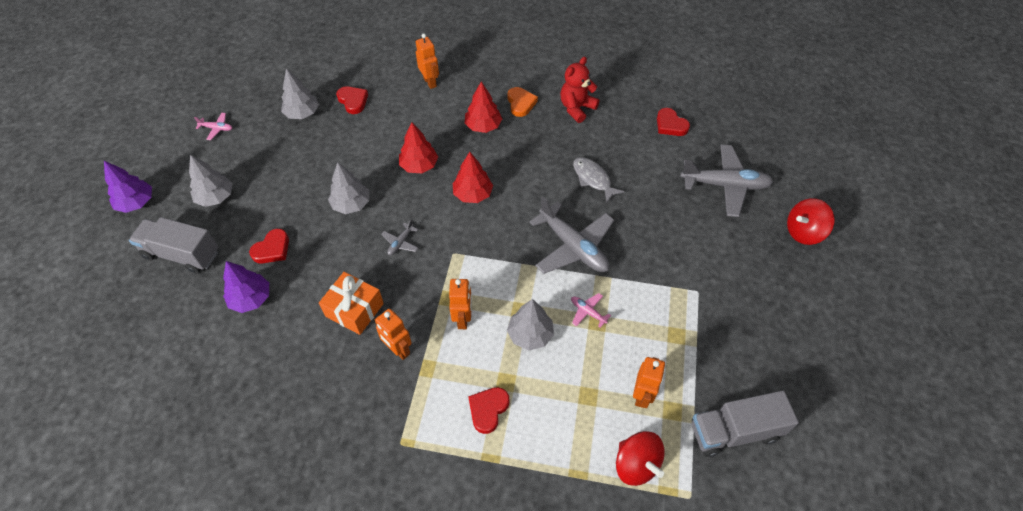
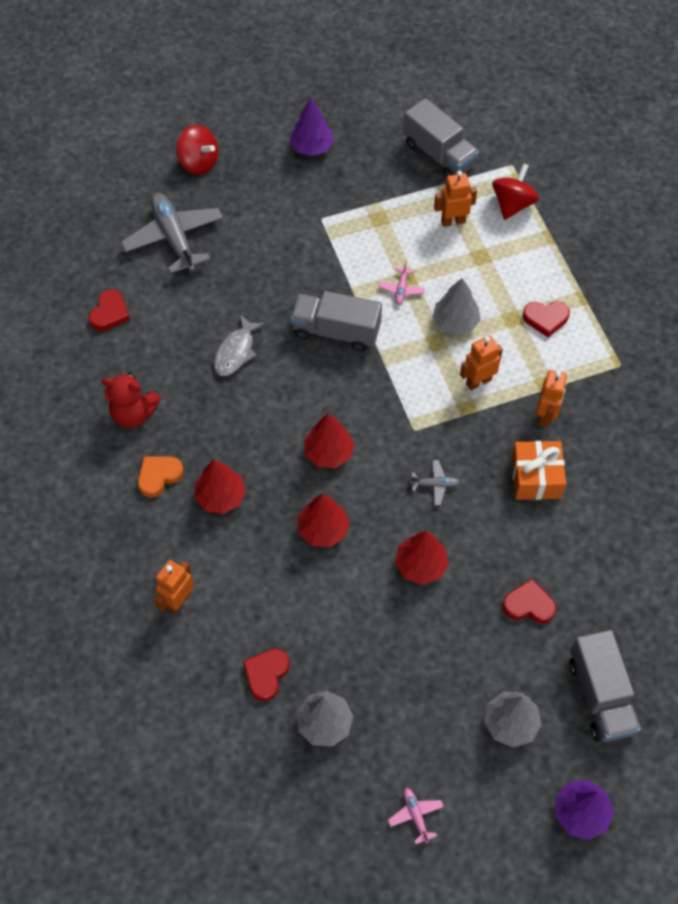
camera: 120 degrees left, 5 degrees up
purple tree [223,261,269,313] -> purple tree moved to [290,98,334,156]
grey tree [328,162,369,214] -> red tree [395,531,449,585]
grey plane [529,196,614,274] -> grey truck [291,291,382,352]

